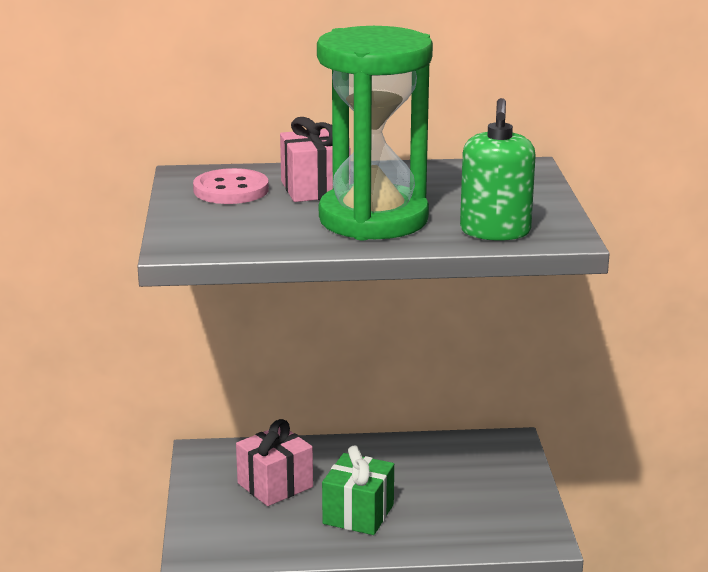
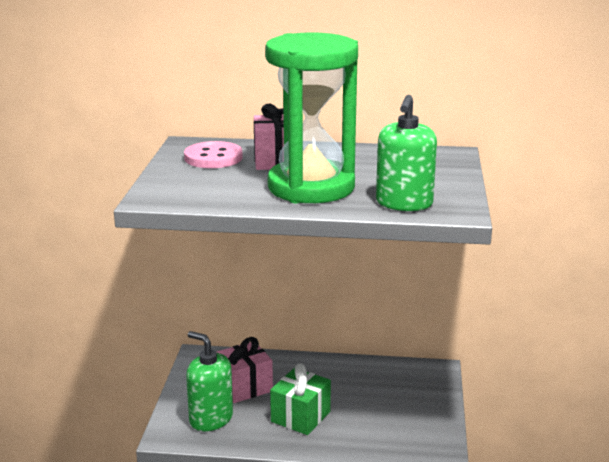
camera: 10 degrees right, 0 degrees up
none -> green soap dispenser [186,331,233,431]

